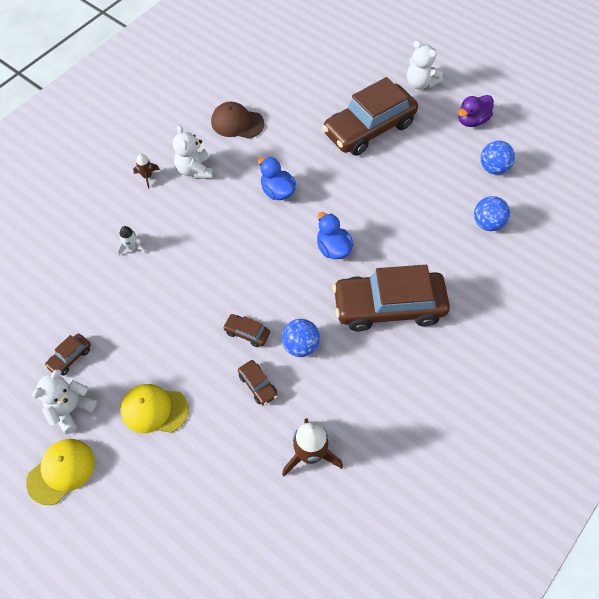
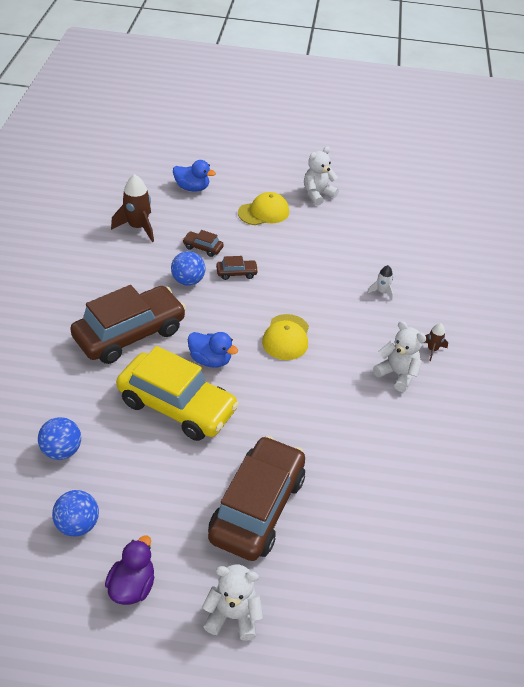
camera: 145 degrees right, 15 degrees down
yellow cap [26,439,95,505] -> yellow cap moved to [262,314,309,360]
white teddy bear [32,369,97,434] -> white teddy bear turned 135 degrees counterclockwise [304,146,339,206]
brown car [44,333,91,376] -> none
brown cap [211,102,264,139] -> none
blue duck [258,157,296,200] -> blue duck moved to [173,160,216,191]
none -> yellow car [116,346,239,441]

